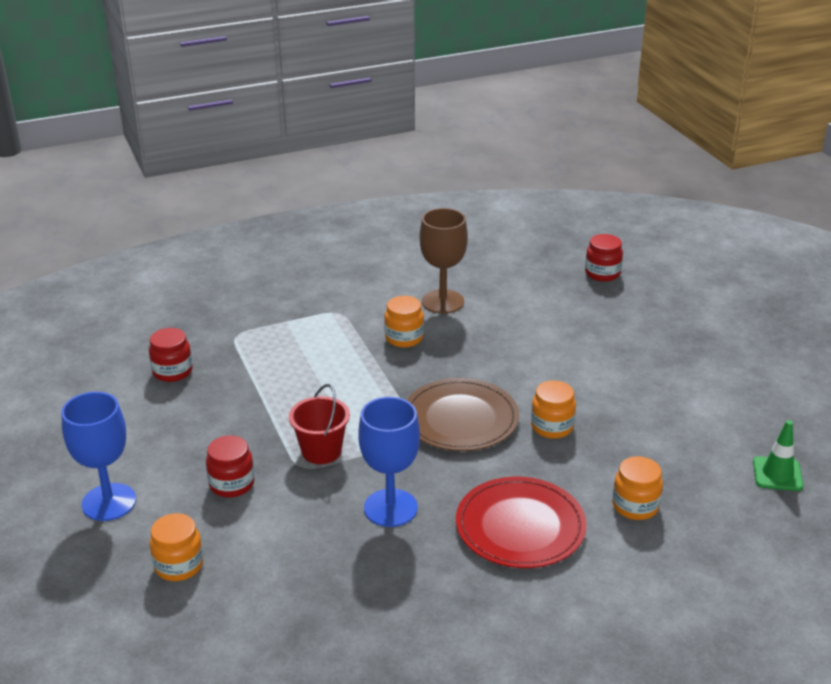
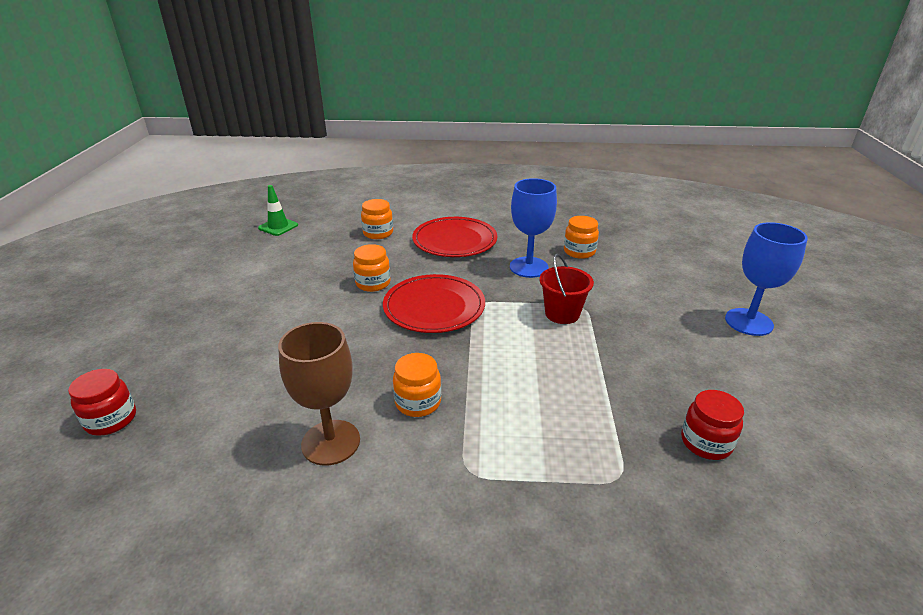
camera: 155 degrees left, 0 degrees up
orange jar [150,513,203,581] -> orange jar moved to [564,216,599,259]
red jar [206,435,254,498] -> none
brown plate [407,378,519,451] -> red plate [383,274,485,333]

